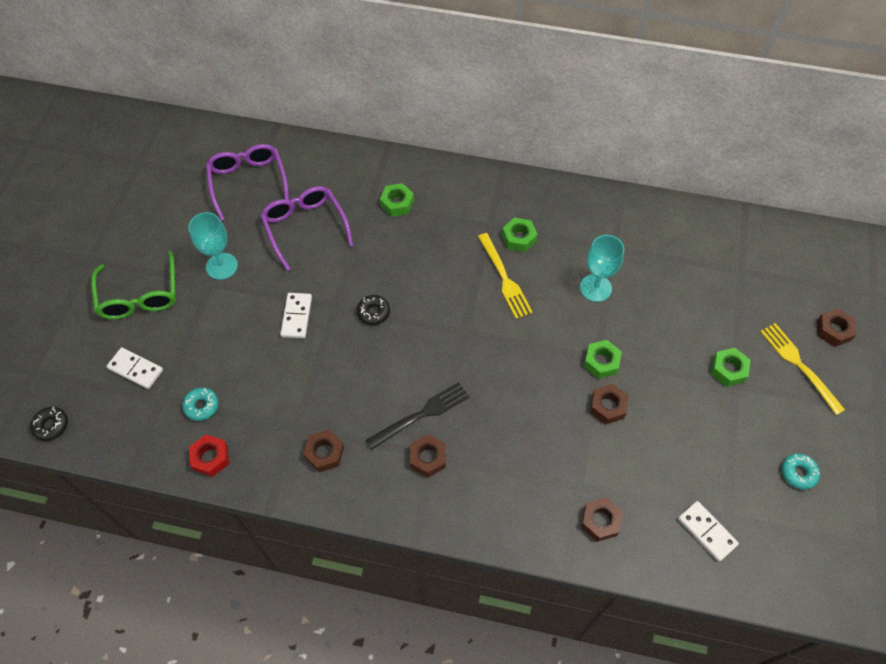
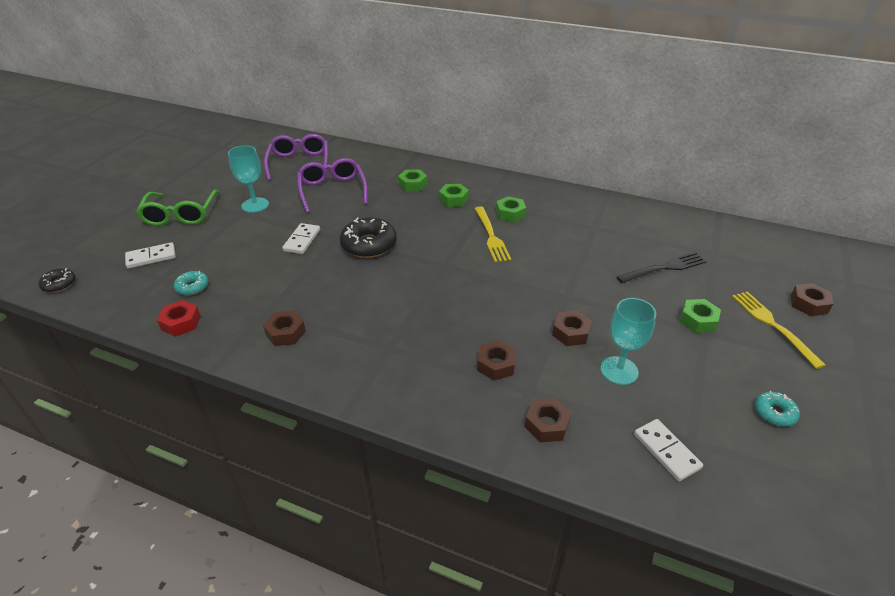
camera: 10 degrees right, 20 degrees down
white domino [106,347,163,389] -> white domino turned 60 degrees counterclockwise [125,242,176,268]
black donut [357,295,390,325] -> black donut [340,217,397,258], size x1.89
black fork [365,382,469,450] -> black fork moved to [617,252,707,283]
brown nut [410,434,446,477] -> brown nut moved to [477,340,516,381]
turquoise goblet [580,235,624,302] -> turquoise goblet moved to [601,298,656,385]
green nut [584,340,622,379] -> green nut moved to [439,184,469,207]

